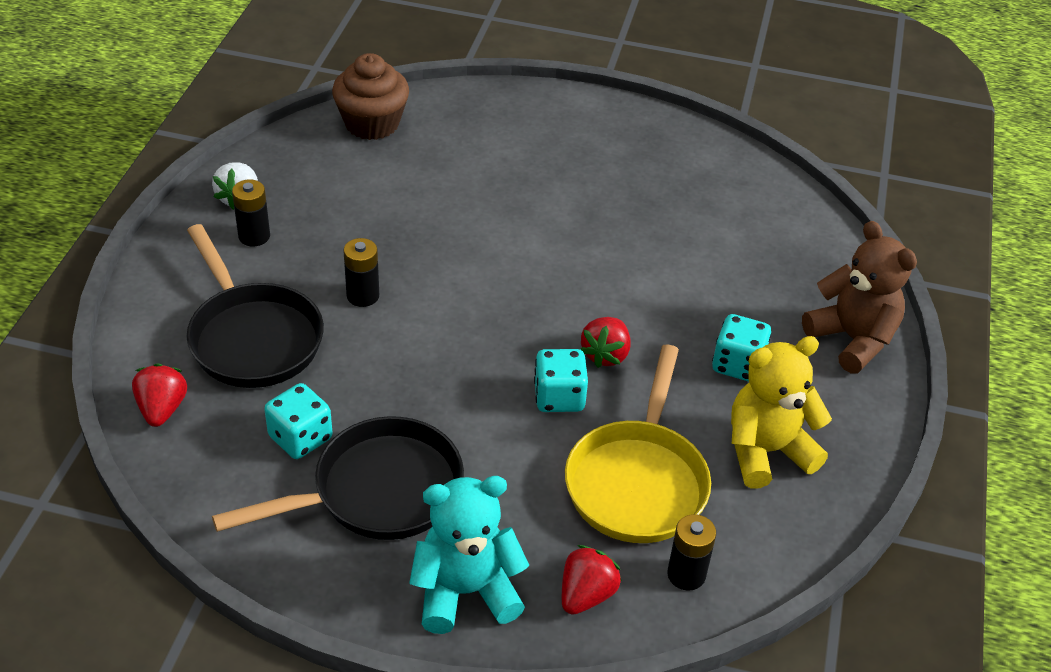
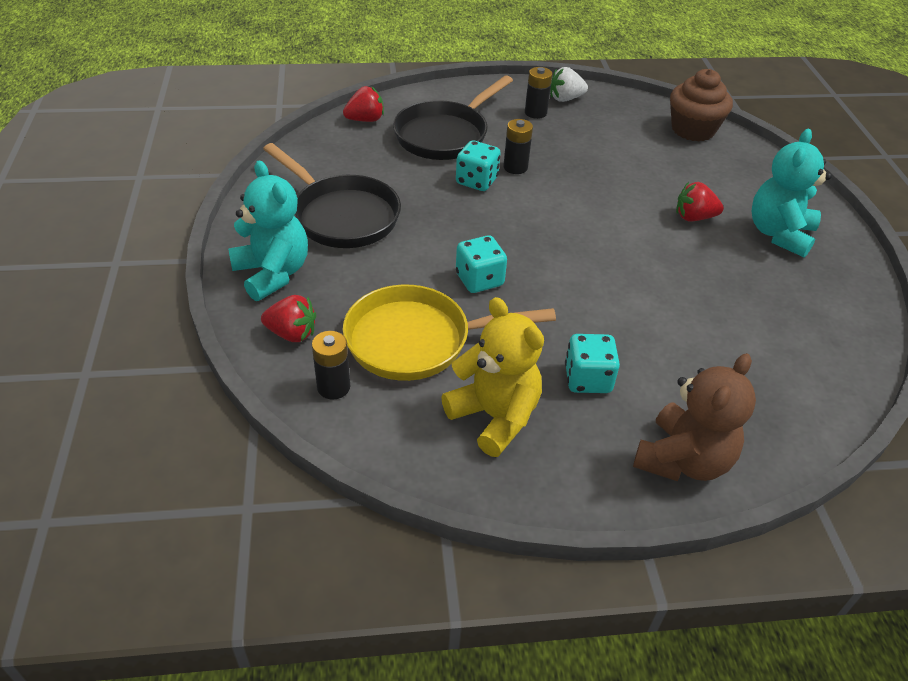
camera: 70 degrees right, 0 degrees up
turquoise dice [264,383,332,459] -> turquoise dice moved to [456,140,501,191]
red strawberry [580,317,631,368] -> red strawberry moved to [676,182,724,221]
none -> turquoise teddy bear [752,129,832,258]

